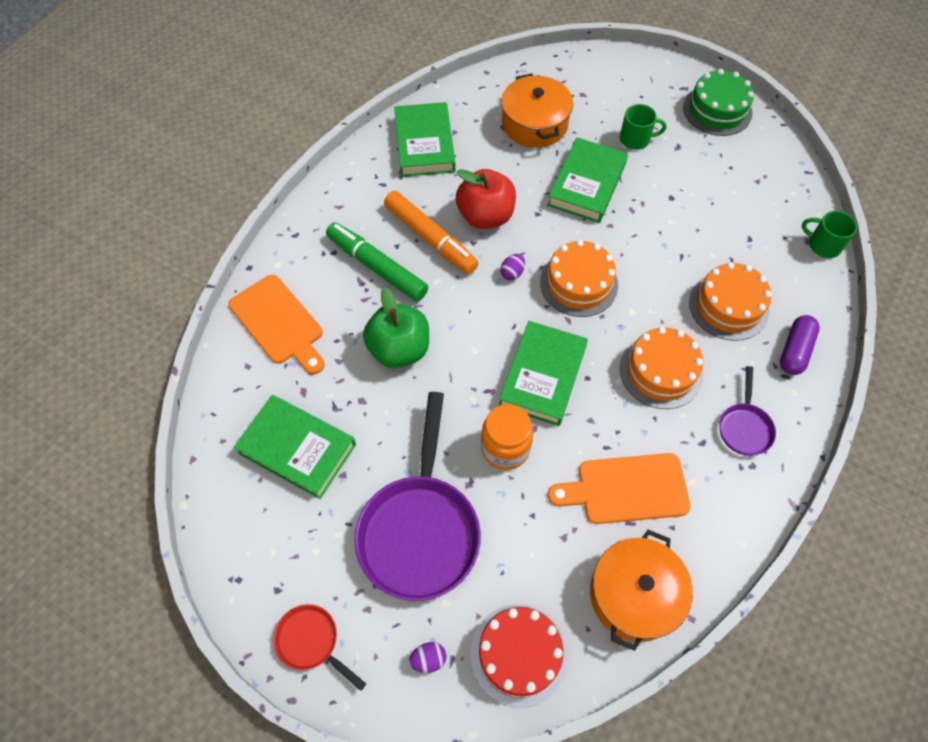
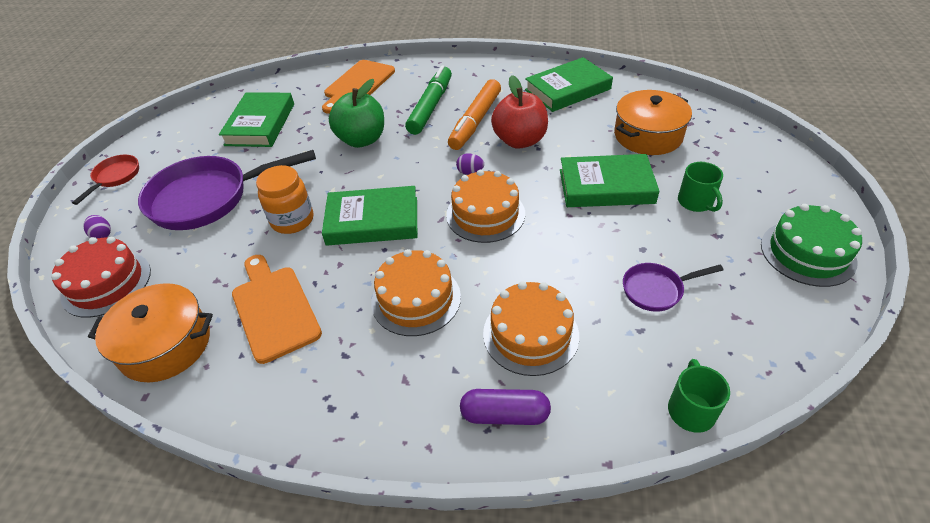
camera: 70 degrees right, 15 degrees down
purple pan [719,366,776,456] -> purple pan moved to [623,263,723,312]

